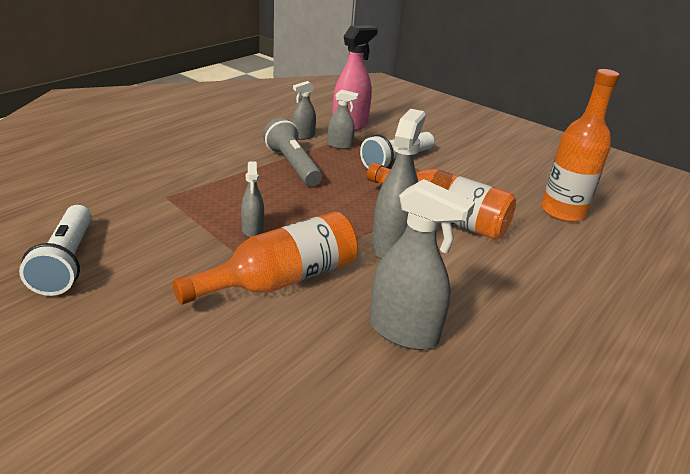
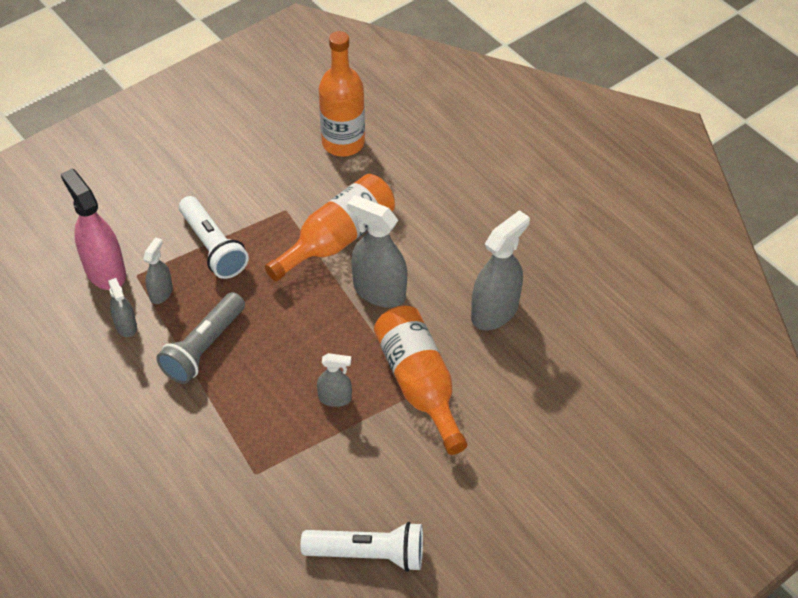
camera: 75 degrees left, 20 degrees up
grey flashlight [263,118,322,186] -> grey flashlight turned 45 degrees counterclockwise [156,292,245,384]

